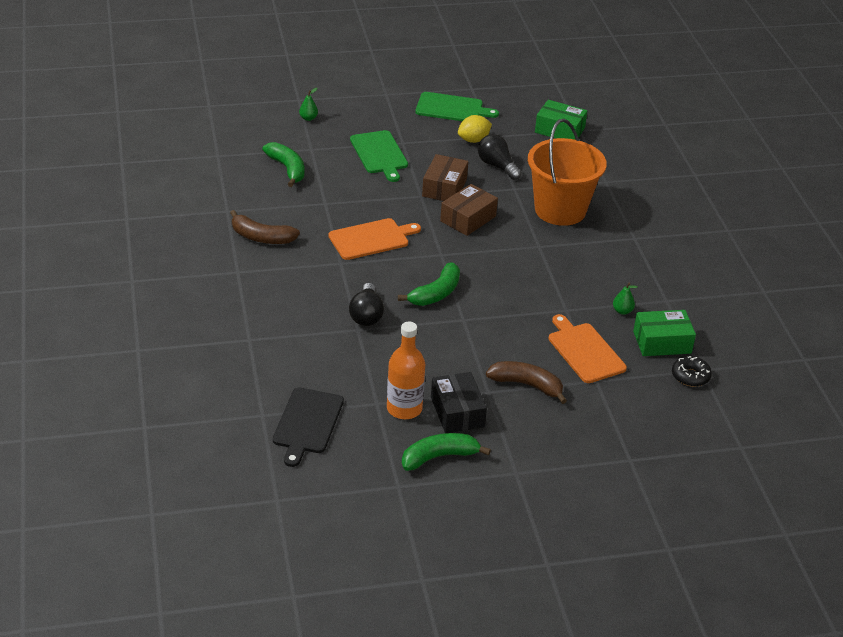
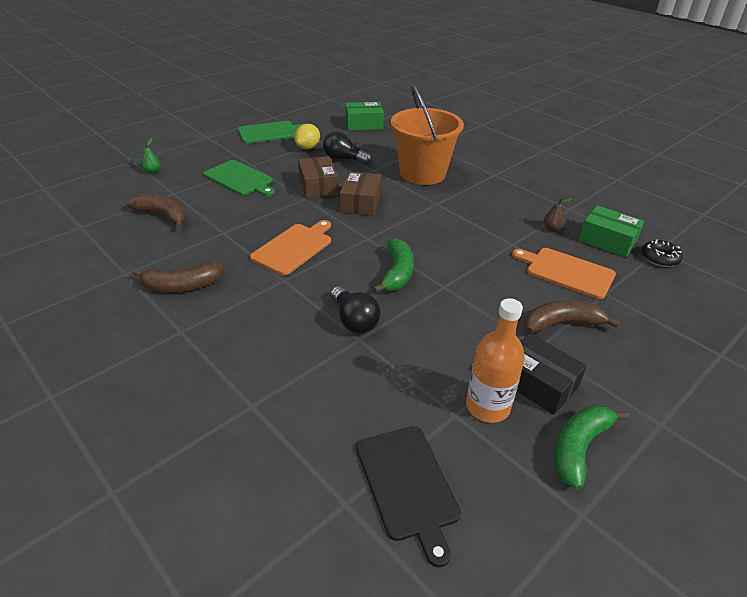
camera: 30 degrees left, 0 degrees up
green banana [262,142,304,187] -> brown banana [126,194,187,229]
green pear [613,283,638,315] -> brown pear [544,198,572,231]
green box [633,310,696,356] -> green box turned 75 degrees clockwise [579,205,644,257]

